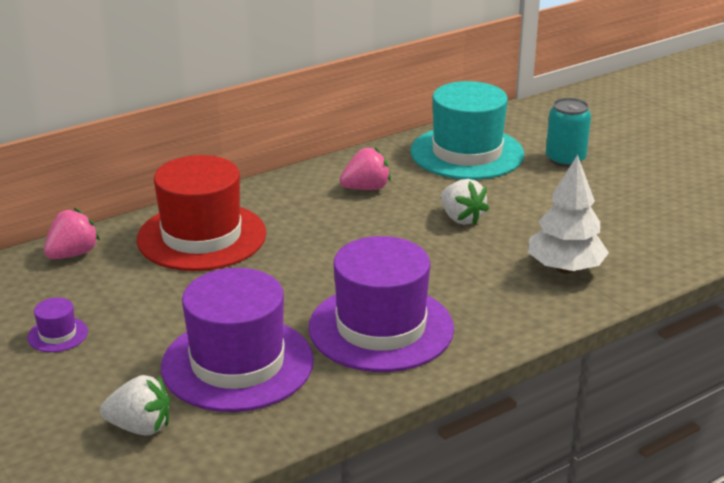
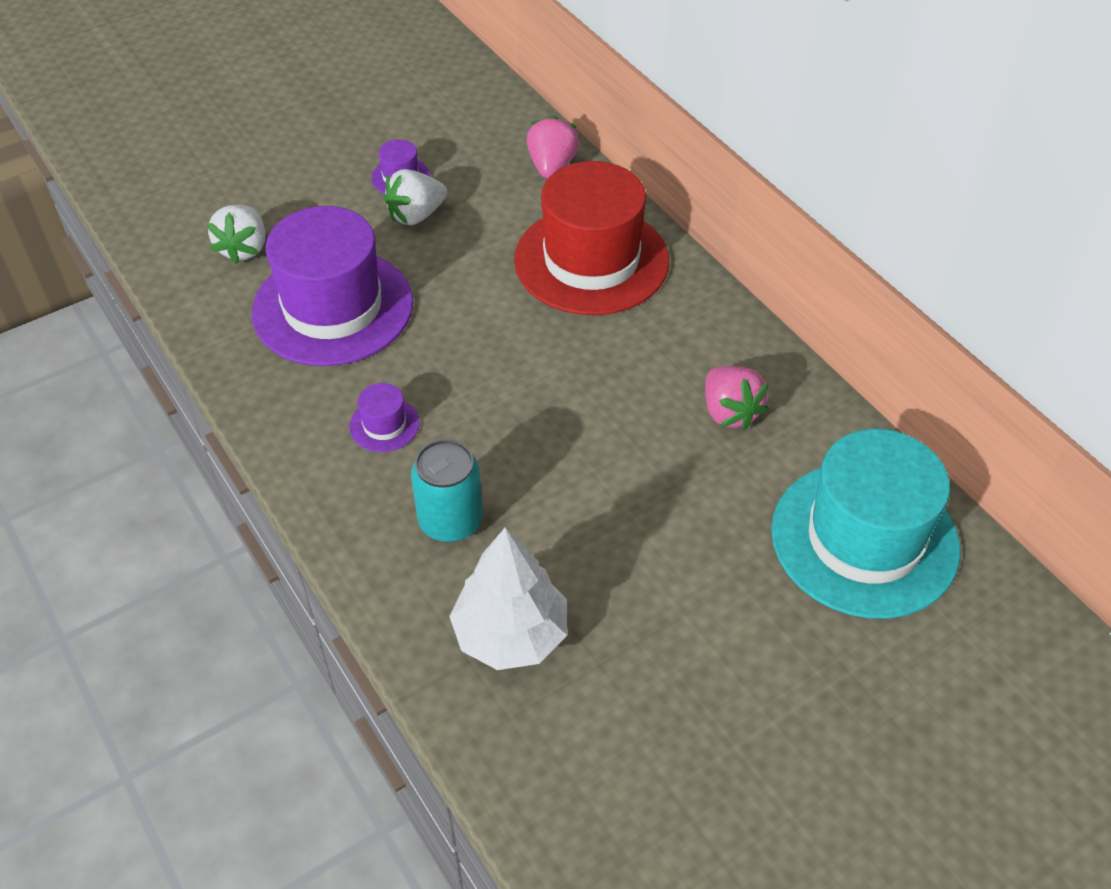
camera: 90 degrees right, 20 degrees up
pink strawberry [44,208,100,259] -> pink strawberry turned 120 degrees counterclockwise [526,115,579,179]
purple hat [309,236,454,372] -> purple hat [349,383,420,452], size x0.40
white strawberry [441,179,489,225] -> white strawberry moved to [384,169,447,225]
turquoise can [546,98,591,167] -> turquoise can moved to [411,439,483,542]

